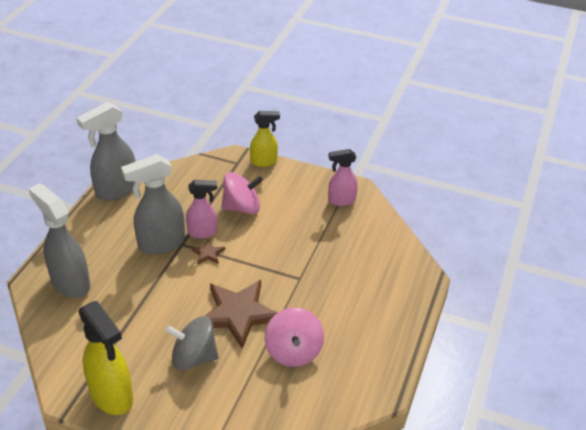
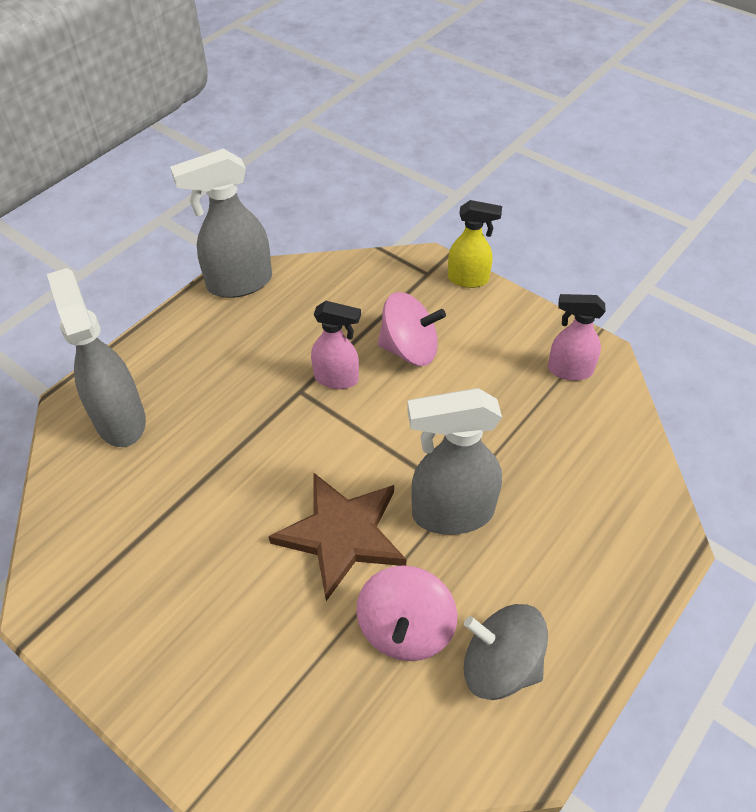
camera: 20 degrees right, 10 degrees up
yellow spray bottle [79,301,133,415] -> none
grey spray bottle [121,154,185,255] -> grey spray bottle moved to [407,388,502,535]
grey spinning top [165,316,219,371] -> grey spinning top moved to [464,604,548,700]
brown star [191,239,225,264] -> none

